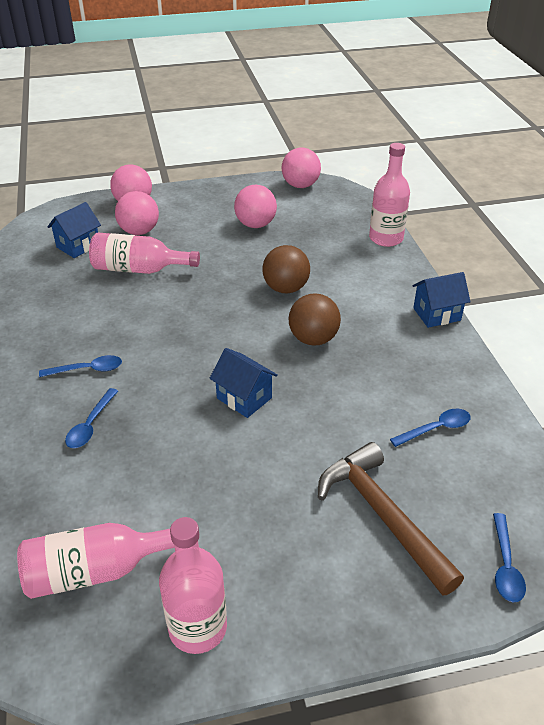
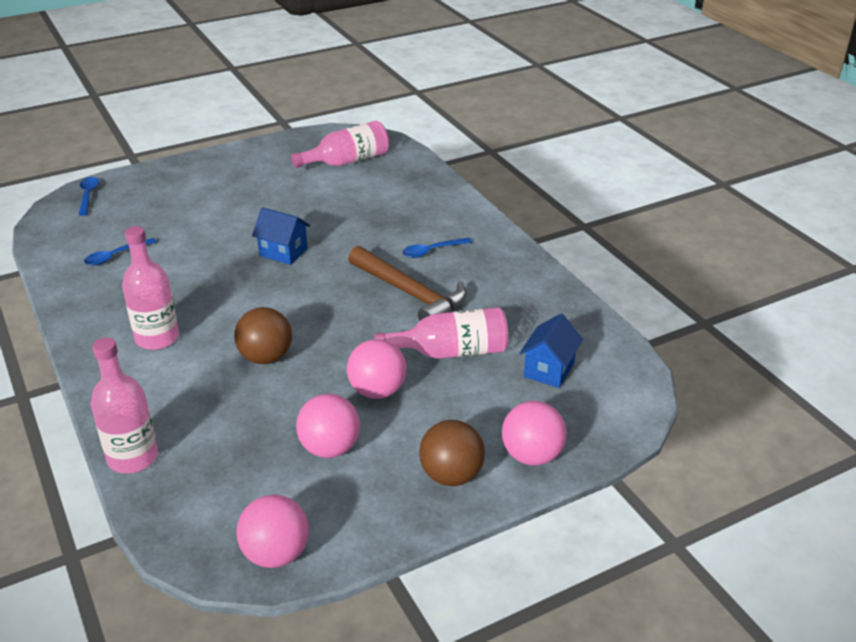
camera: 165 degrees right, 5 degrees down
blue spoon [65,388,118,448] -> none
pink ball [115,191,159,235] -> pink ball moved to [347,339,406,399]
pink bottle [159,517,227,654] -> pink bottle moved to [122,226,179,350]
brown ball [289,293,341,346] -> brown ball moved to [419,420,485,486]
brown hammer [318,442,464,596] -> brown hammer moved to [348,246,467,321]
blue house [412,272,471,328] -> none

